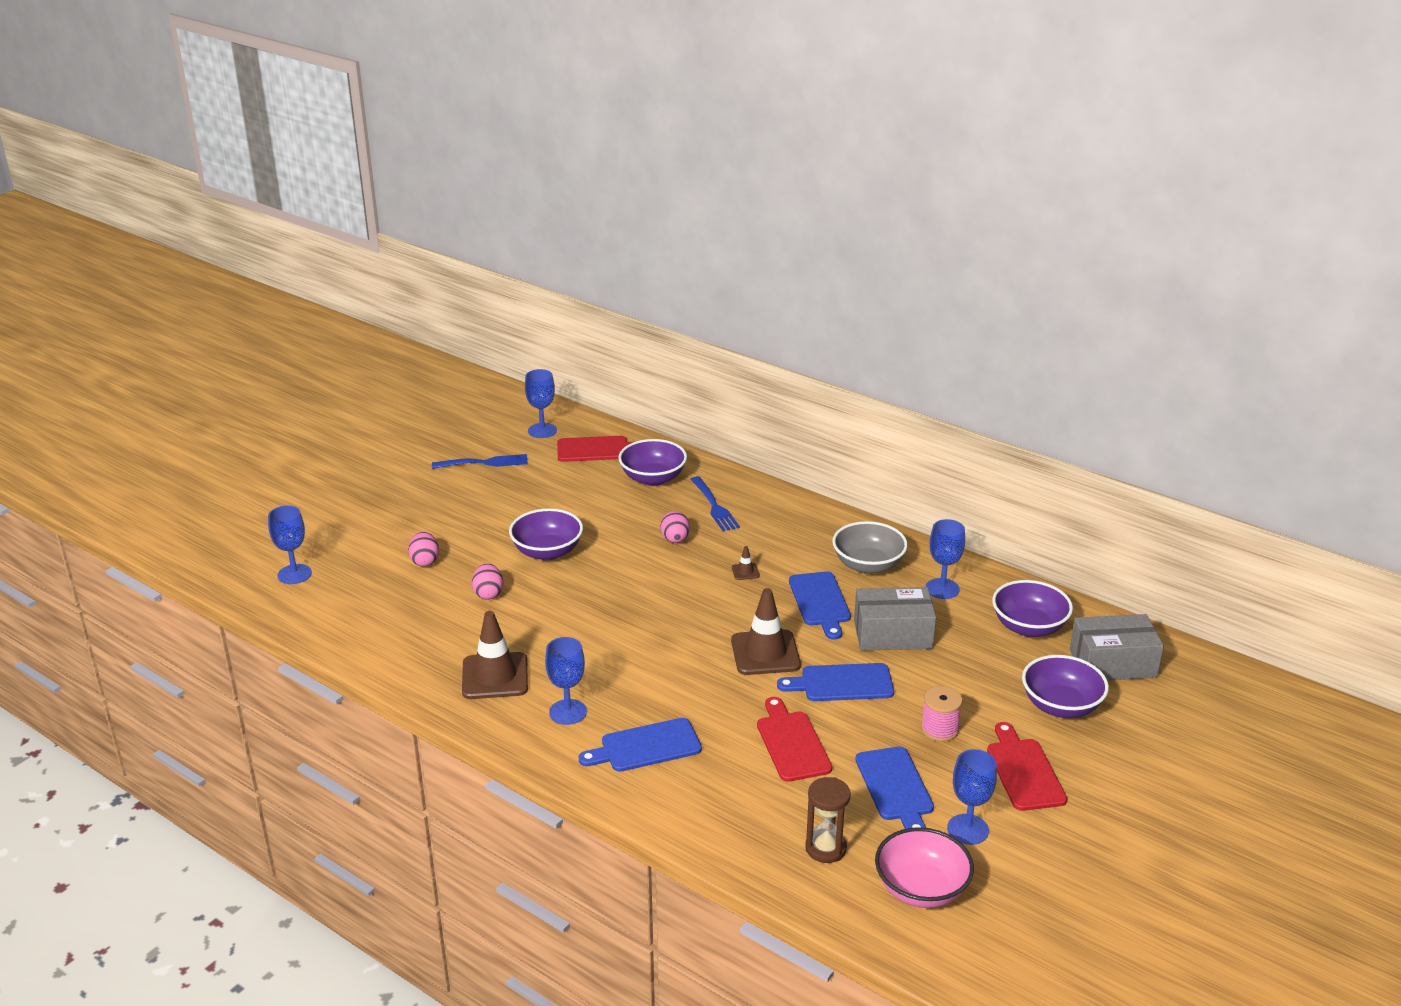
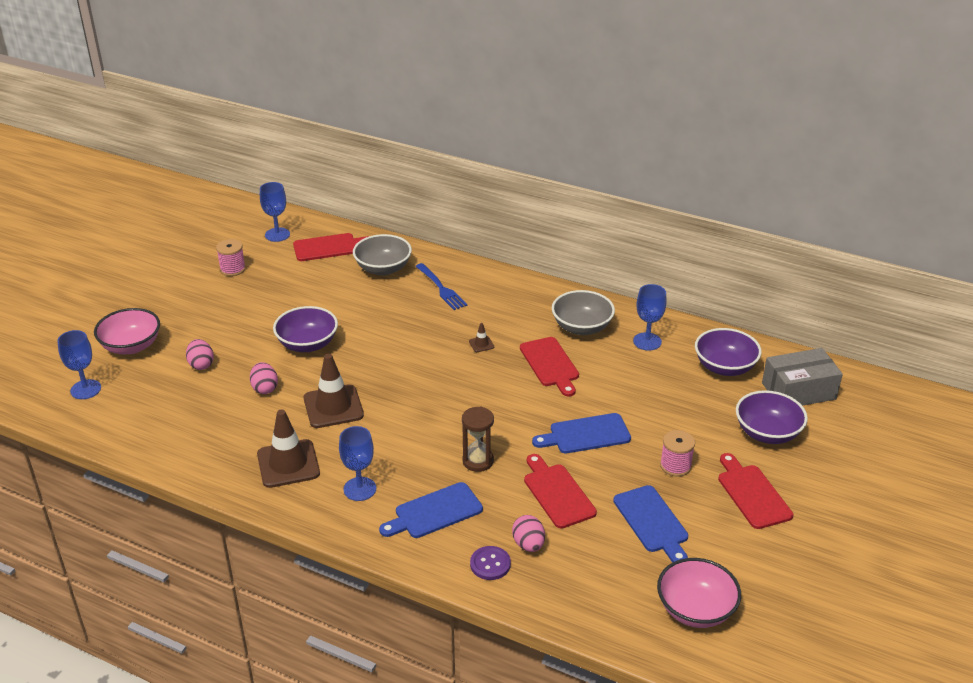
camera: 10 degrees left, 5 degrees up
blue fork [432,454,528,469] -> pink spool [216,239,246,276]
purple bowl [619,439,687,486] -> grey bowl [353,234,412,276]
pink egg [660,511,690,543] -> pink egg moved to [512,515,545,552]
brown traffic cone [731,588,801,675] -> brown traffic cone moved to [304,354,364,428]
blue cutting board [789,571,851,640] -> red cutting board [520,337,579,397]
brown hourglass [805,777,851,863] -> brown hourglass moved to [462,406,494,472]
grey box [854,587,936,651] -> none
blue goblet [947,749,997,845] -> none
none -> pink bowl [94,308,160,354]
none -> purple button [470,546,511,580]

